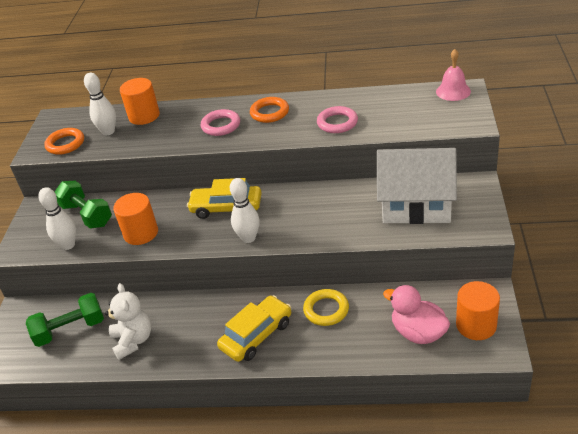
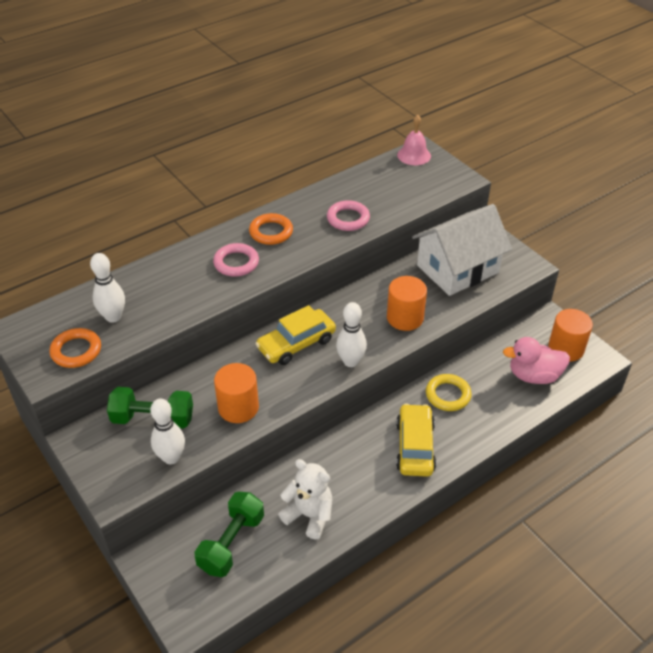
camera: 45 degrees left, 5 degrees up
orange cylinder [120,78,160,125] -> orange cylinder moved to [387,276,427,331]

